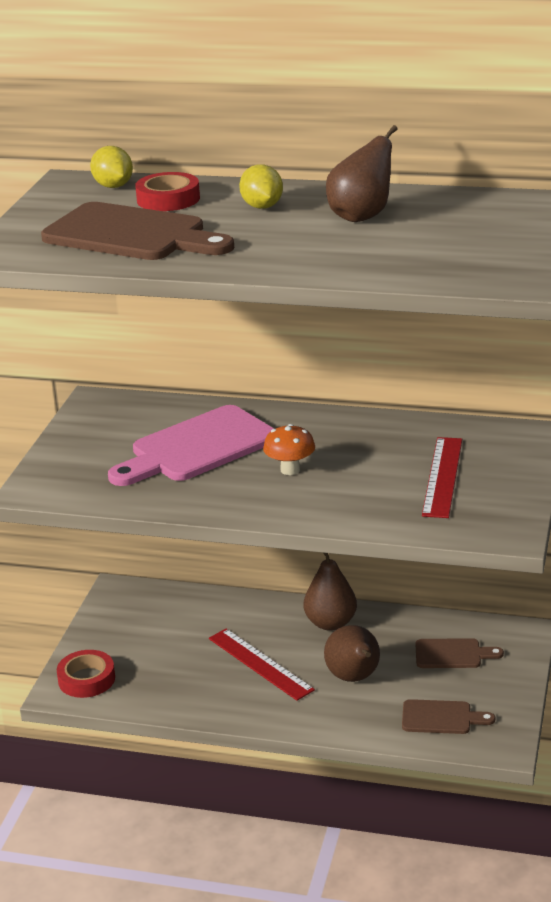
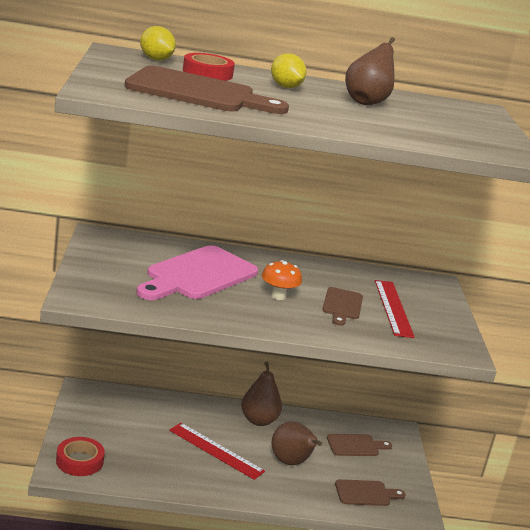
camera: 20 degrees left, 5 degrees down
none -> brown cutting board [322,287,363,326]

